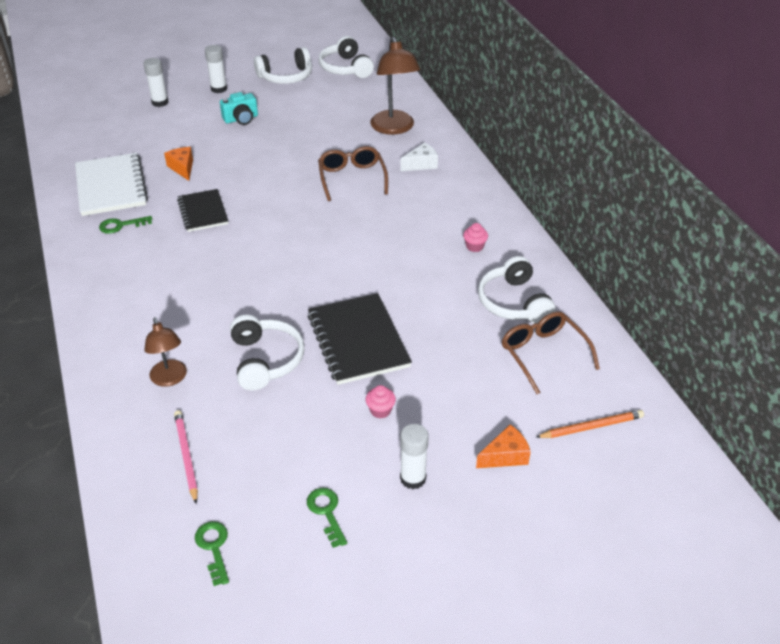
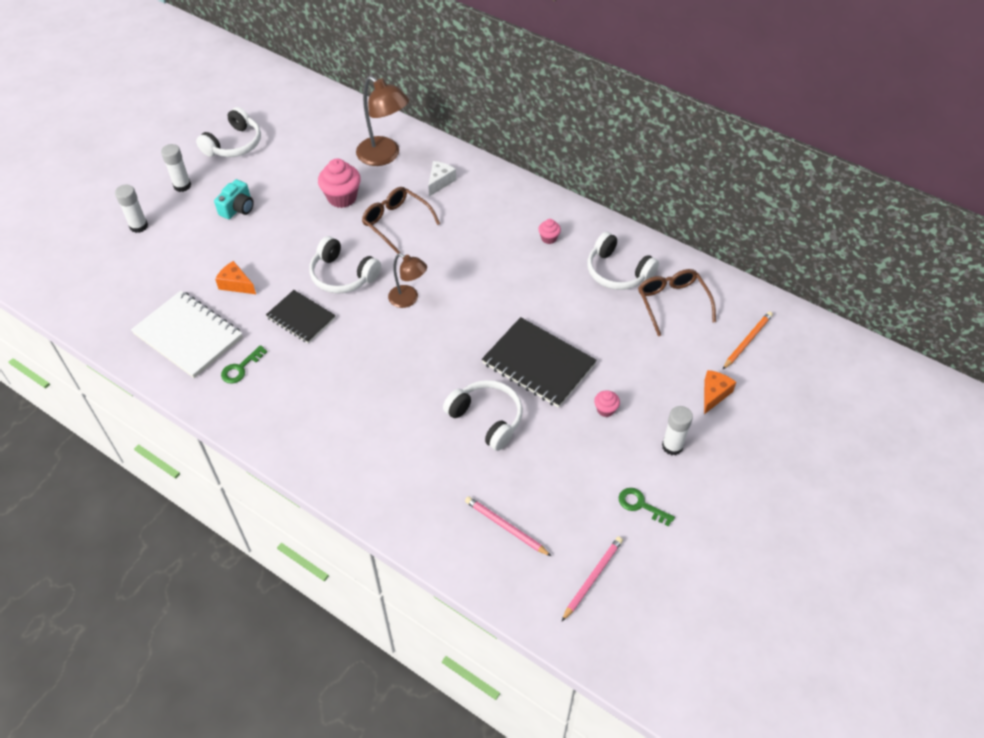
camera: 35 degrees left, 10 degrees up
brown lamp [144,317,187,387] -> brown lamp moved to [388,253,427,308]
green key [195,521,229,586] -> pink pencil [562,537,623,621]
white headphones [319,36,374,78] -> white headphones moved to [309,236,381,294]
brown glasses [502,311,600,394] -> brown glasses turned 45 degrees clockwise [638,269,716,336]
none -> pink cupcake [318,159,361,208]

